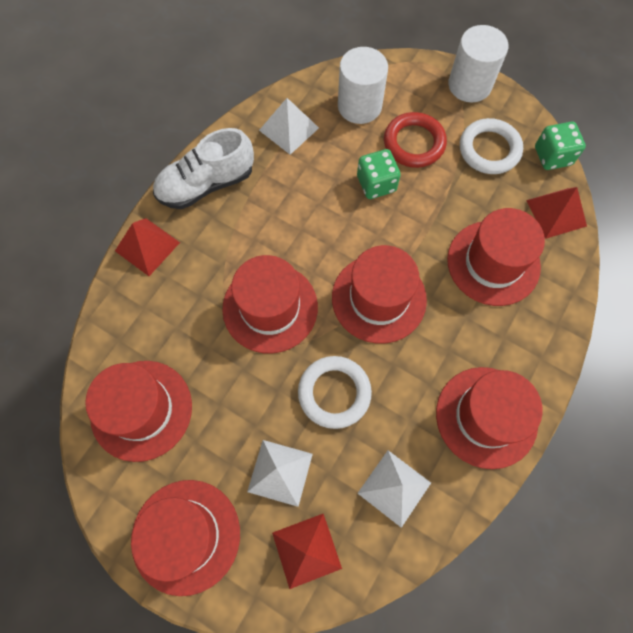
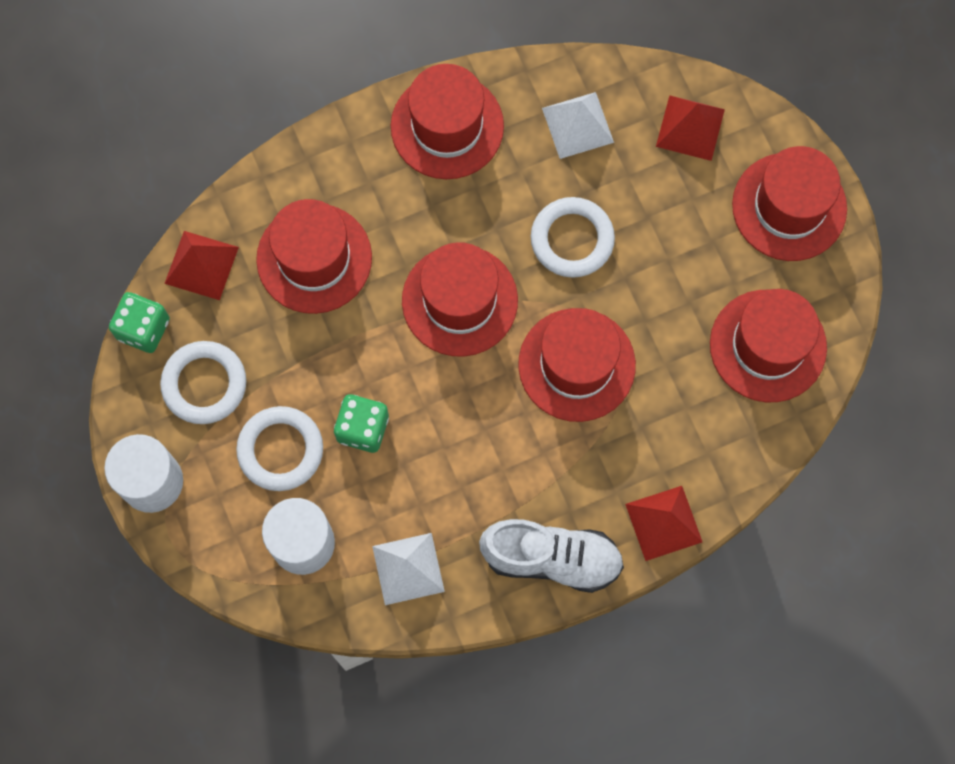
camera: 145 degrees left, 5 degrees up
white pyramid [247,440,313,507] -> none
red ring [384,112,447,168] -> white ring [236,406,323,491]

